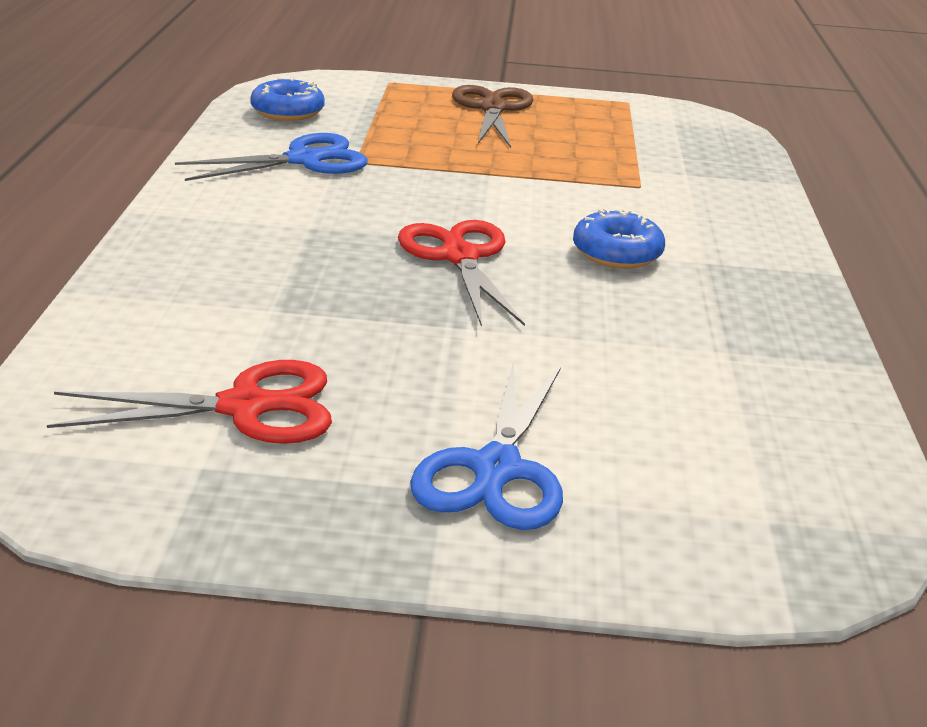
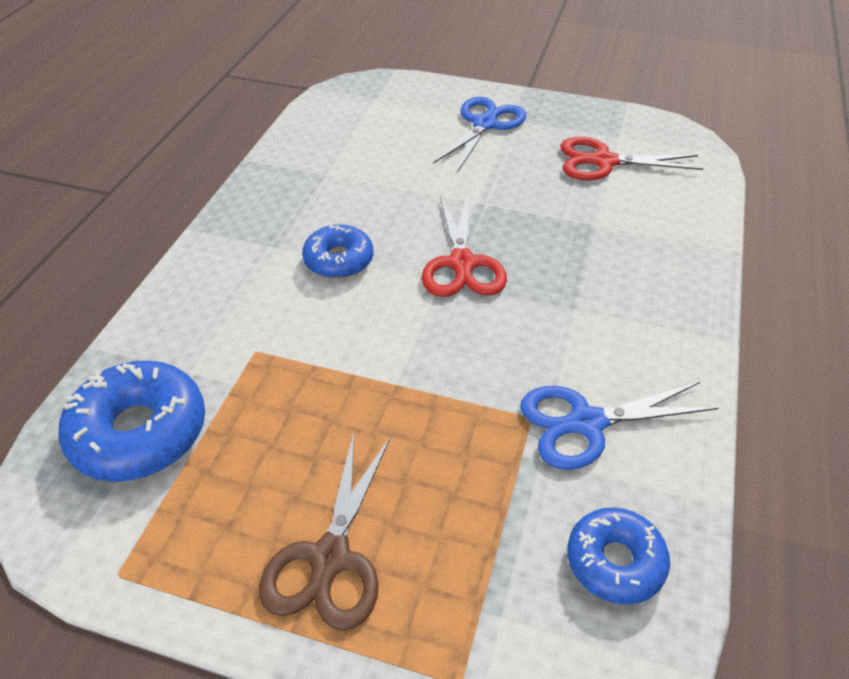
camera: 165 degrees left, 15 degrees up
none -> blue donut [58,360,205,482]

